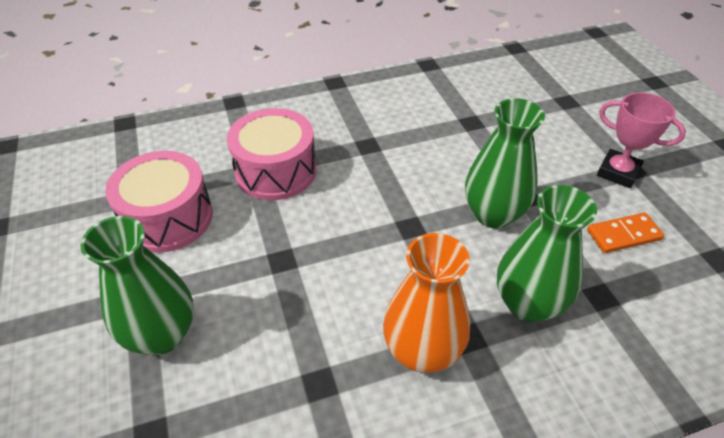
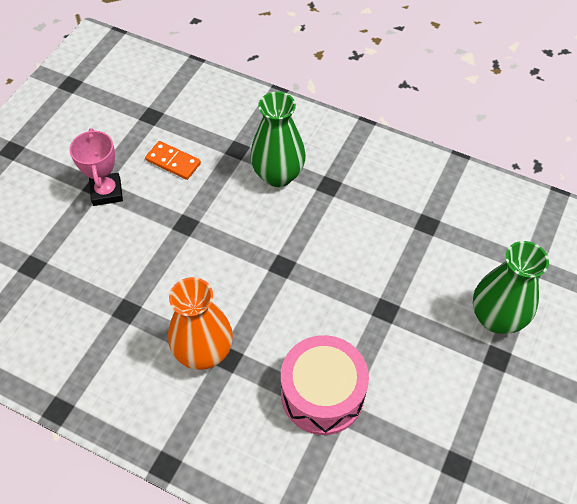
camera: 135 degrees left, 10 degrees up
pink drum [105,151,213,253] -> none
orange vase [383,233,470,373] -> orange vase moved to [168,277,233,370]
green vase [465,98,545,229] -> none

